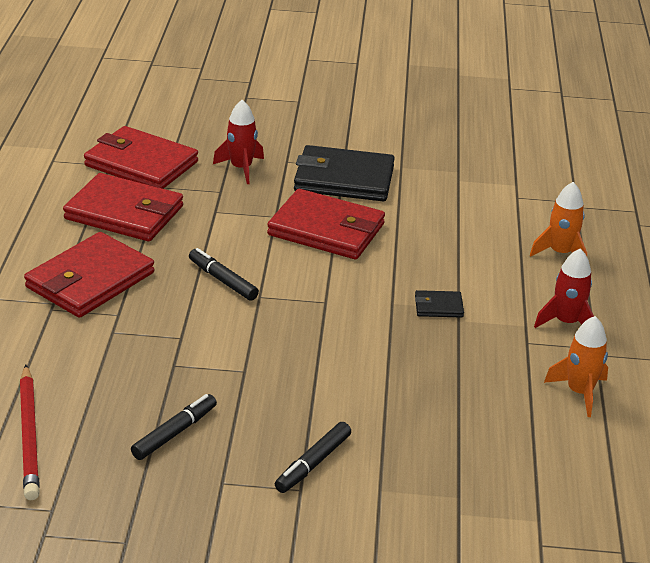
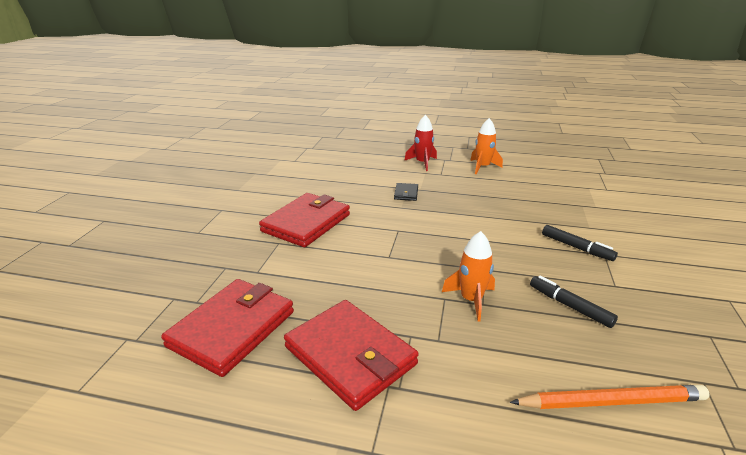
camera: 80 degrees left, 5 degrees down
red pencil [20,365,40,500] -> orange pencil [510,385,710,409]
red wallet [84,126,198,189] -> none
black marker [189,248,259,301] -> none
red rocket [213,100,264,184] -> none
black wallet [294,145,395,201] -> none
orange rocket [530,182,587,257] -> orange rocket moved to [442,231,495,321]

